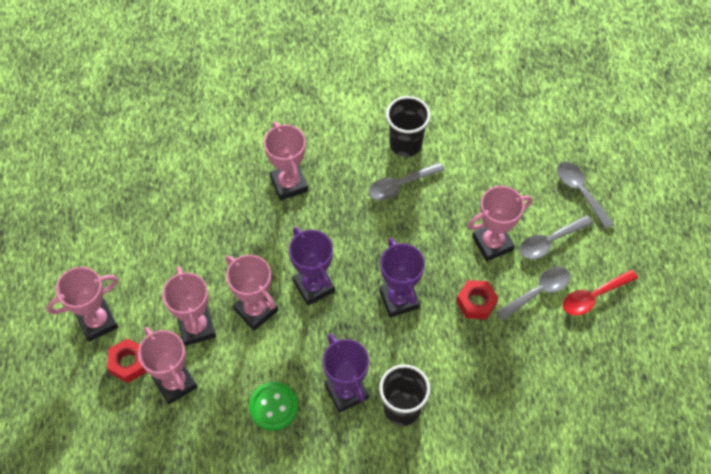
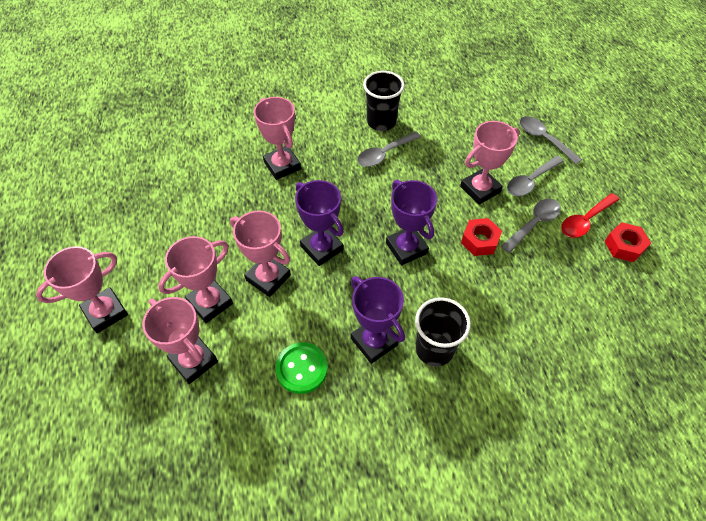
camera: 10 degrees left, 5 degrees down
red nut [107,338,146,383] -> red nut moved to [605,222,651,262]
pink trophy [162,266,216,346] -> pink trophy turned 75 degrees clockwise [158,236,233,323]

